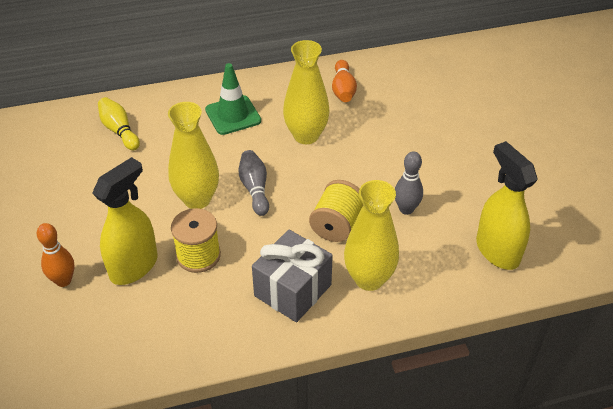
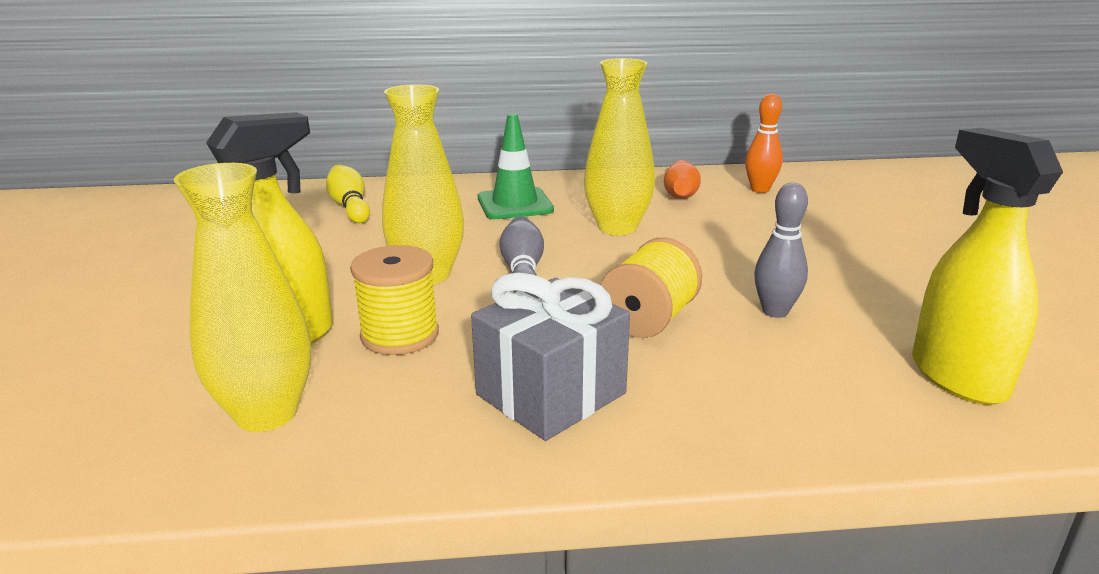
camera: 10 degrees right, 20 degrees down
orange bowling pin [37,223,75,287] -> orange bowling pin moved to [745,93,783,193]
yellow vase [344,180,399,291] -> yellow vase moved to [174,163,311,432]

